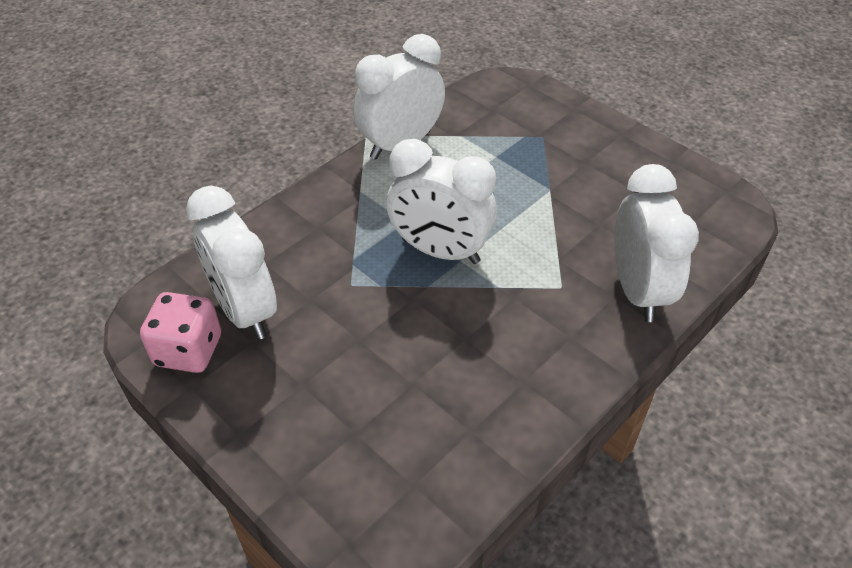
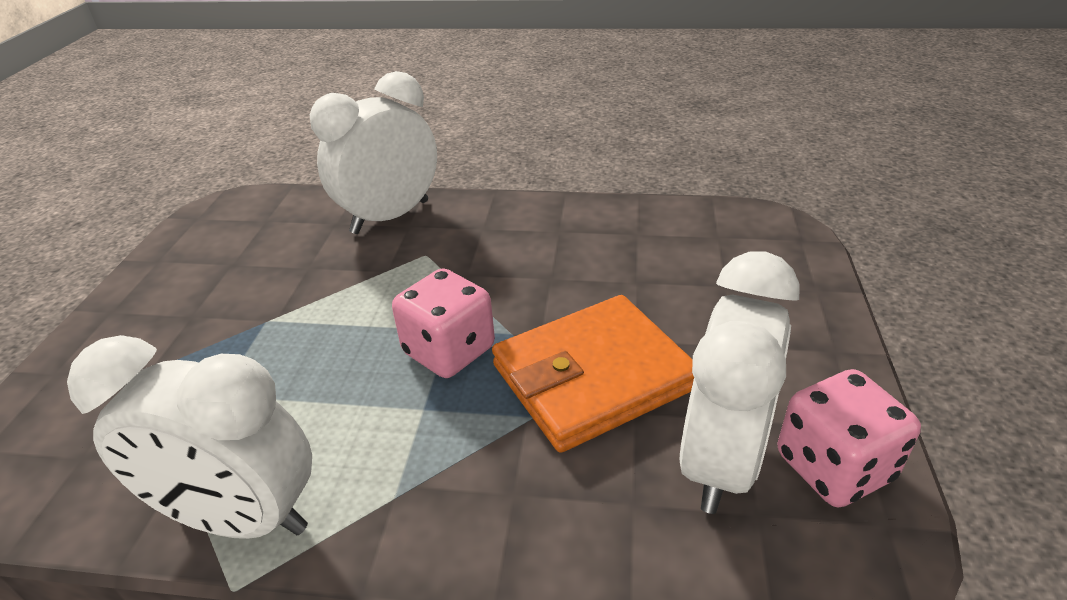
camera: 125 degrees left, 10 degrees down
white clock [386,139,497,264] -> pink dice [392,268,495,378]
none -> orange wallet [492,295,694,453]

